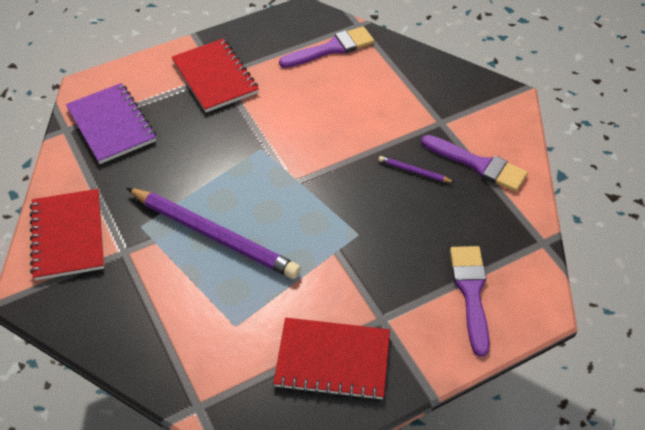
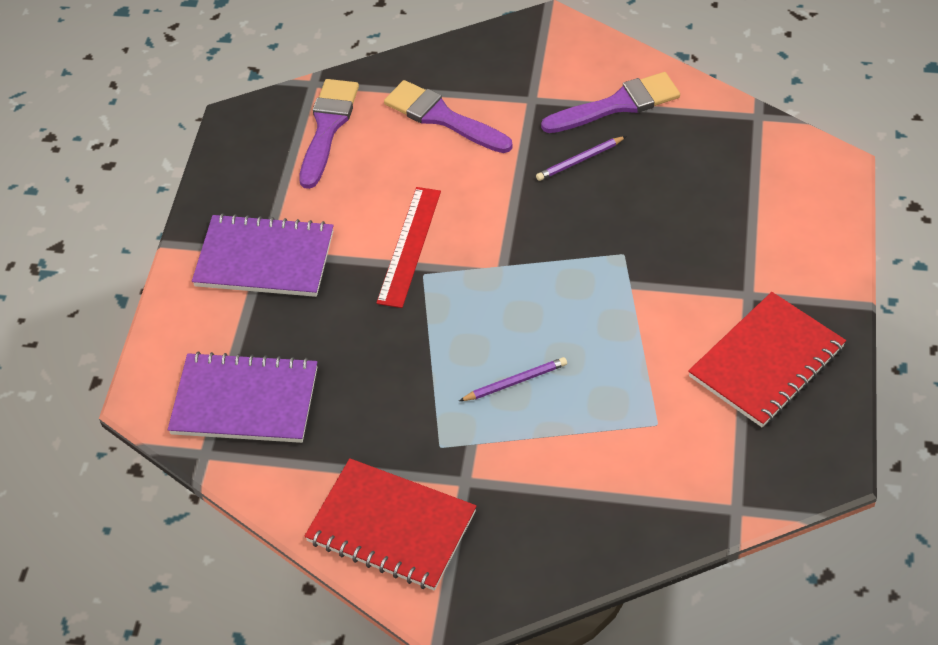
camera: 50 degrees left, 0 degrees up
purple pencil [126,188,301,279] -> purple pencil [459,357,567,401], size x0.41
red notebook [172,39,259,113] -> purple notebook [192,213,334,297]
purple brush [450,246,490,357] -> purple brush moved to [384,80,513,153]
none -> red ruler [376,187,441,308]

